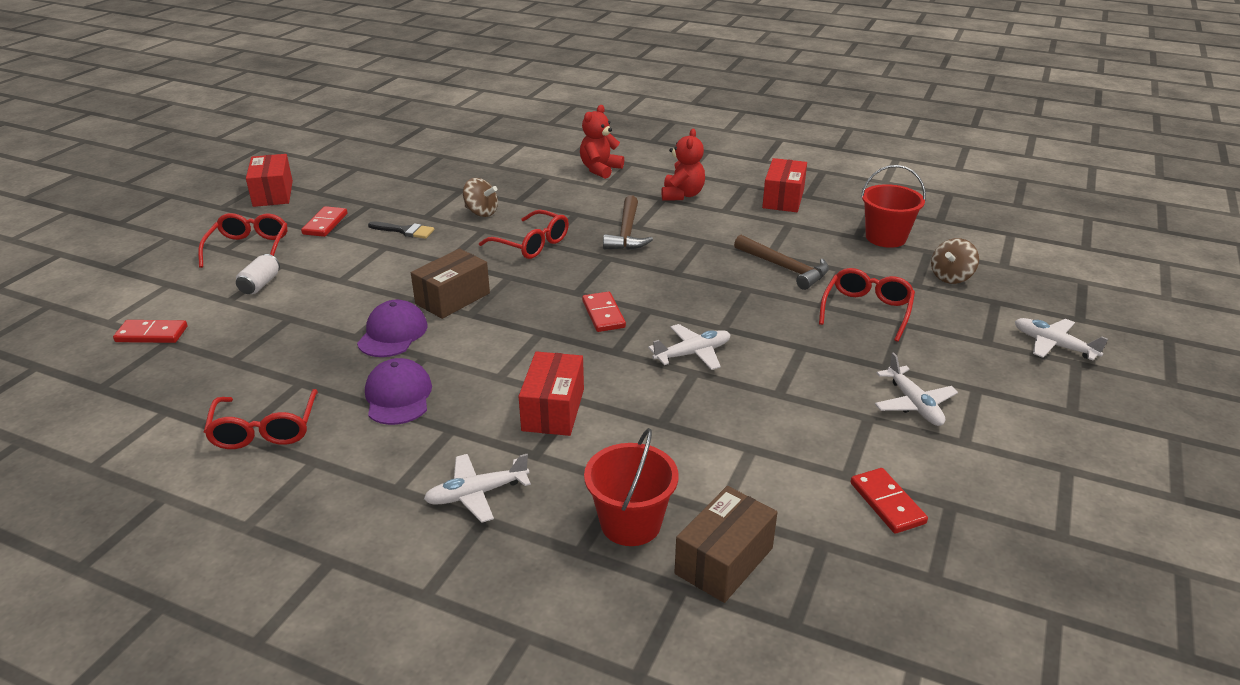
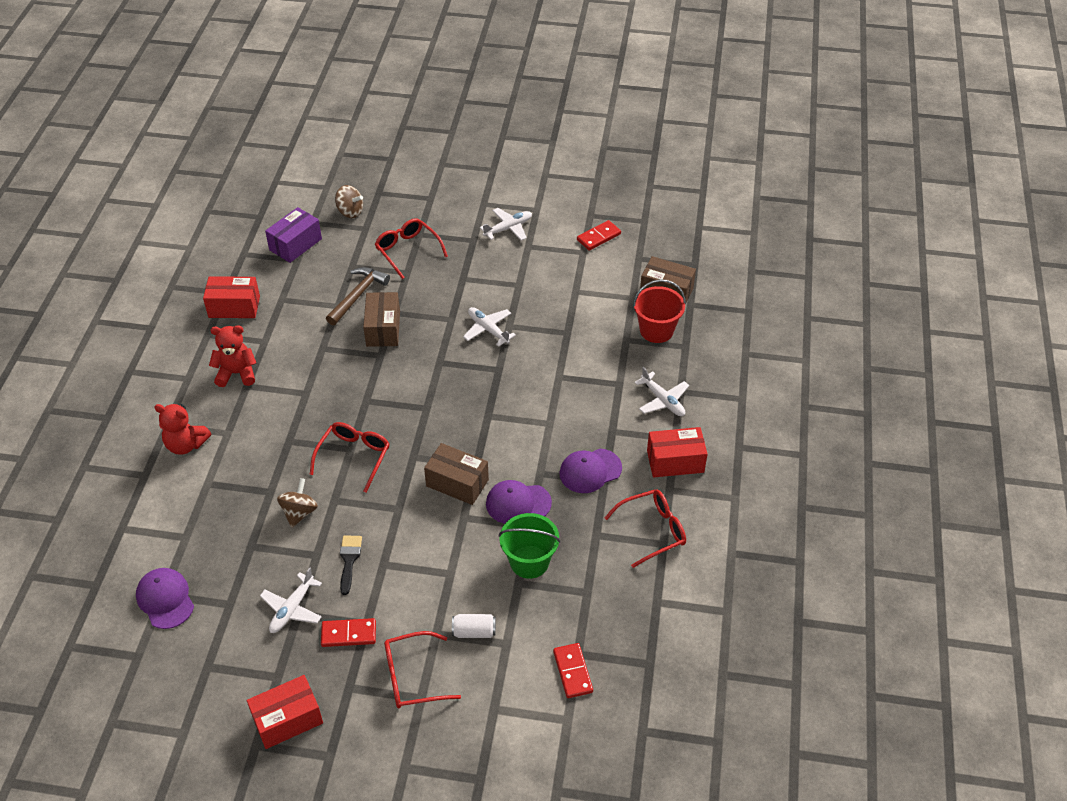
camera: 105 degrees left, 15 degrees up
red box [519,351,584,436] -> red box moved to [647,427,707,477]
red domino [582,292,626,332] -> none
brown hammer [603,195,653,250] -> none
red glasses [819,268,915,342] -> red glasses turned 45 degrees clockwise [375,218,448,279]
red bucket [861,165,926,248] -> purple box [265,207,322,263]
white plane [1015,318,1108,361] -> white plane moved to [260,567,322,633]
none -> purple cap [136,568,194,629]
none -> brown box [363,292,400,347]
none -> green bucket [499,513,560,579]

